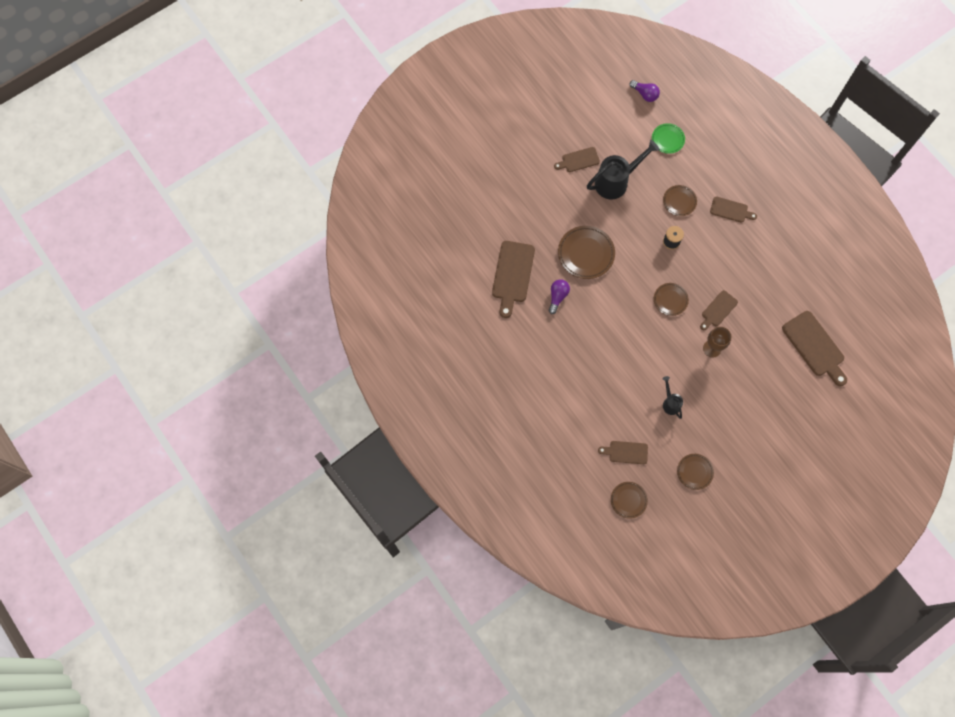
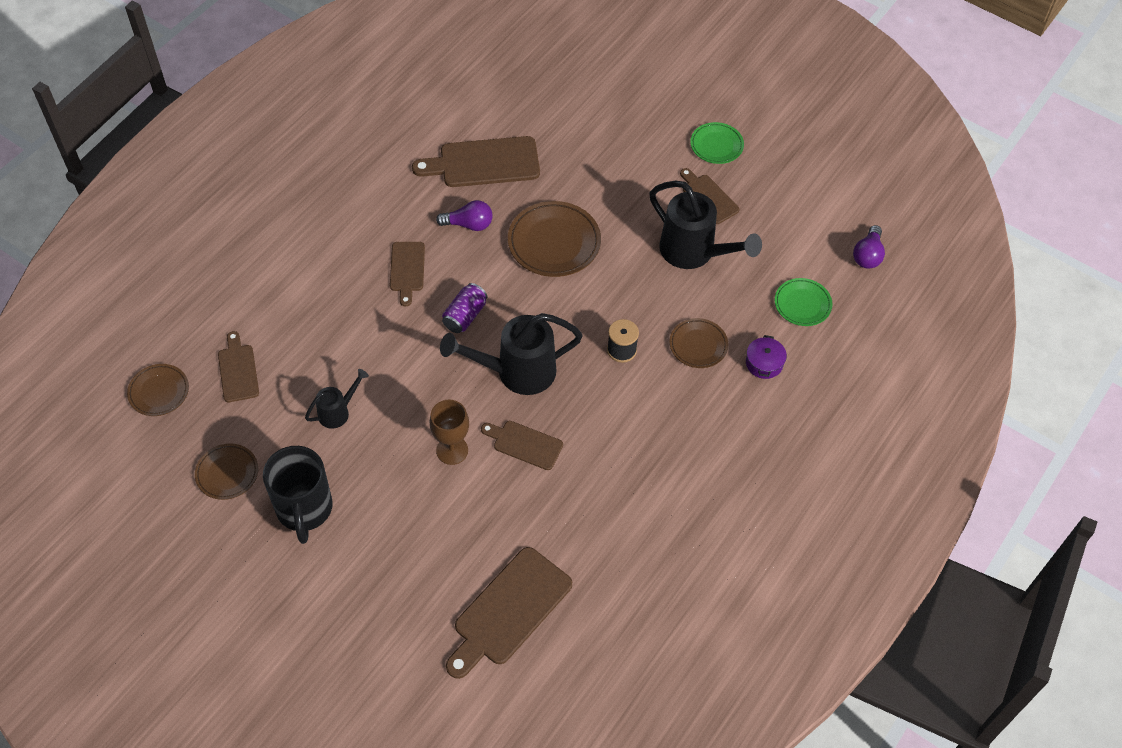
camera: 70 degrees right, 15 degrees down
brown plate [654,283,689,316] -> black watering can [440,313,583,395]
brown cutting board [710,197,757,223] -> brown cutting board moved to [390,242,425,307]
none -> black mug [263,446,333,544]
none -> purple can [442,283,487,333]
none -> green plate [690,122,744,164]
none -> purple pot [746,335,787,379]

